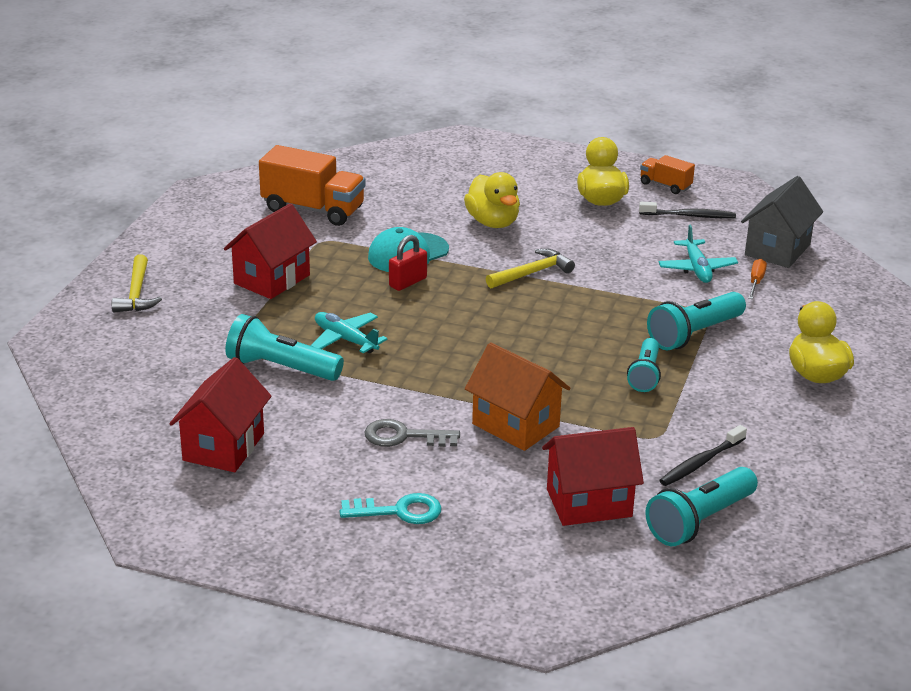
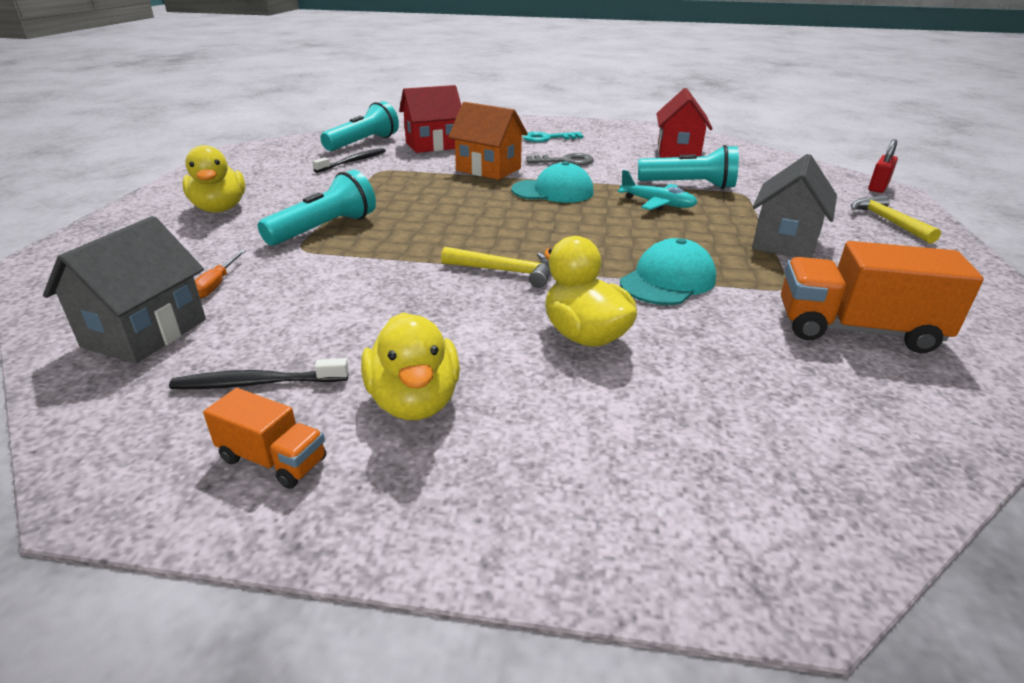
camera: 170 degrees right, 0 degrees up
red house [224,203,317,299] -> grey house [752,154,837,258]
red padlock [389,235,427,291] -> red padlock moved to [868,139,898,193]
yellow hammer [486,249,575,288] -> yellow hammer turned 120 degrees counterclockwise [441,247,550,288]
turquoise flashlight [627,338,661,392] -> none
turquoise plane [659,225,738,283] -> none
none -> turquoise cap [511,161,594,203]

